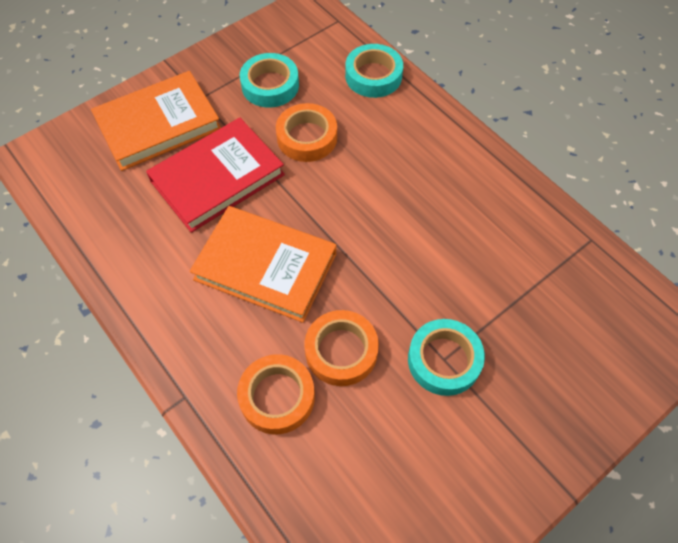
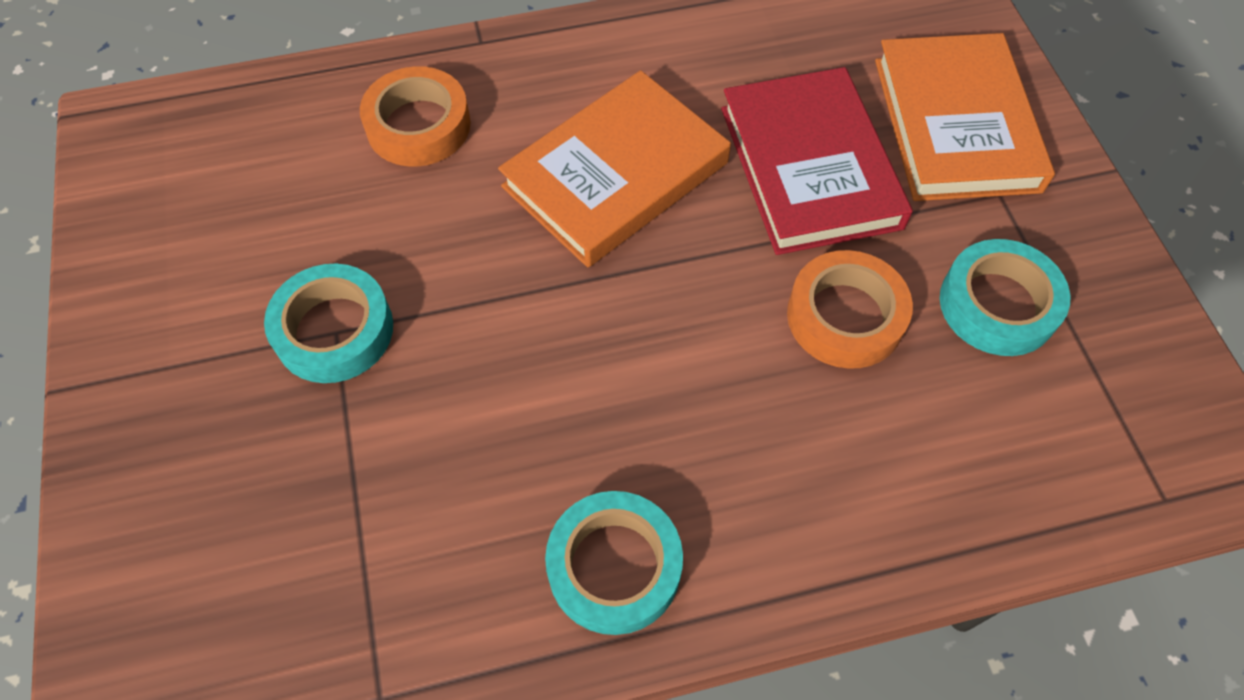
camera: 115 degrees right, 0 degrees up
orange tape [304,310,379,386] -> none
turquoise tape [345,44,403,98] -> turquoise tape moved to [545,491,683,635]

